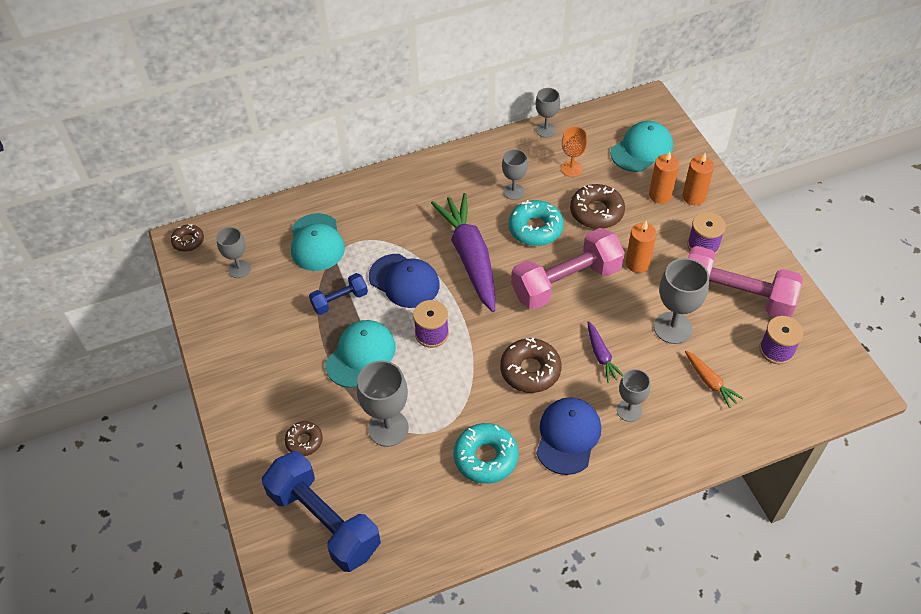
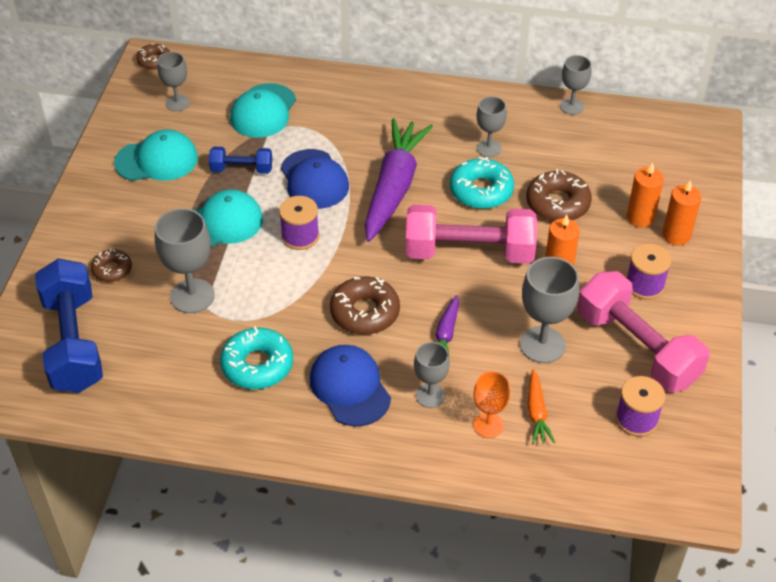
camera: 30 degrees right, 5 degrees down
blue cap [536,397,601,475] -> blue cap turned 75 degrees counterclockwise [310,345,391,426]
orange goblet [561,126,587,177] -> orange goblet moved to [474,371,510,438]
turquoise cap [610,121,673,172] -> turquoise cap moved to [114,130,198,181]

